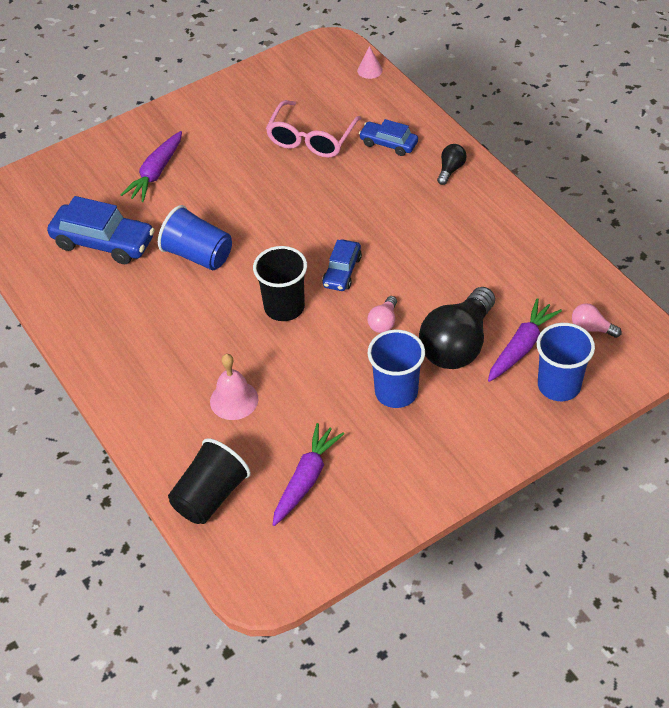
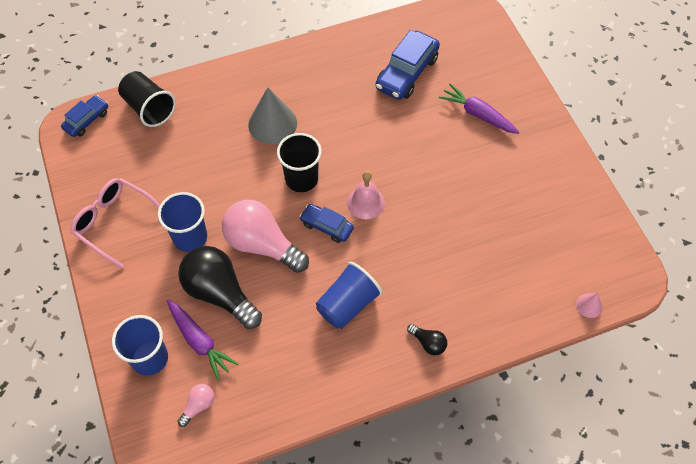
camera: 100 degrees right, 10 degrees up
blue cup [158,205,232,270] -> blue cup moved to [316,262,383,329]
pink bell [210,354,258,420] -> pink bell moved to [347,171,385,219]
pink glasses [266,100,362,158] -> pink glasses moved to [71,178,160,268]
purple carrot [273,423,344,526] -> none
blue car [359,119,418,156] -> blue car moved to [61,95,108,137]
pink light bulb [368,296,397,333] -> pink light bulb [222,200,309,273], size x2.25
none -> grey cone [248,87,297,144]

